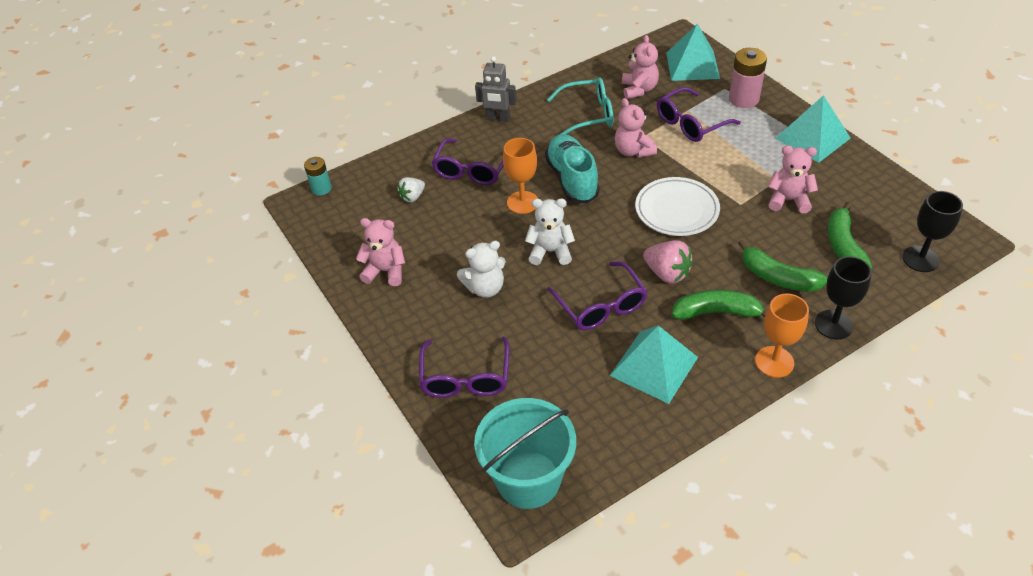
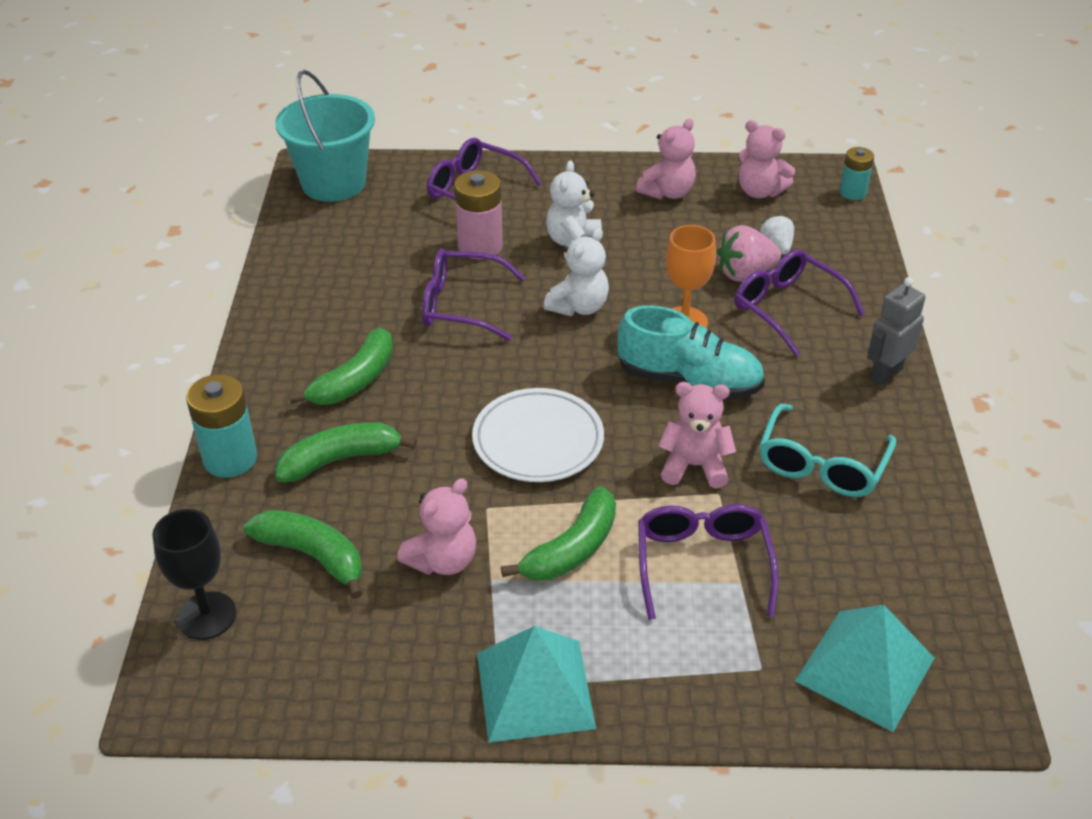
camera: 120 degrees right, 5 degrees down
turquoise pyramid [610,326,698,404] -> none
pink teddy bear [622,35,659,99] -> pink teddy bear moved to [738,120,795,198]
pink strawberry [643,240,693,284] -> pink strawberry moved to [717,225,781,282]
pink battery [729,48,767,108] -> pink battery moved to [454,170,503,260]
orange goblet [755,293,809,378] -> none
black goblet [815,256,872,339] -> turquoise battery [186,374,257,478]
none -> green banana [501,486,616,581]

